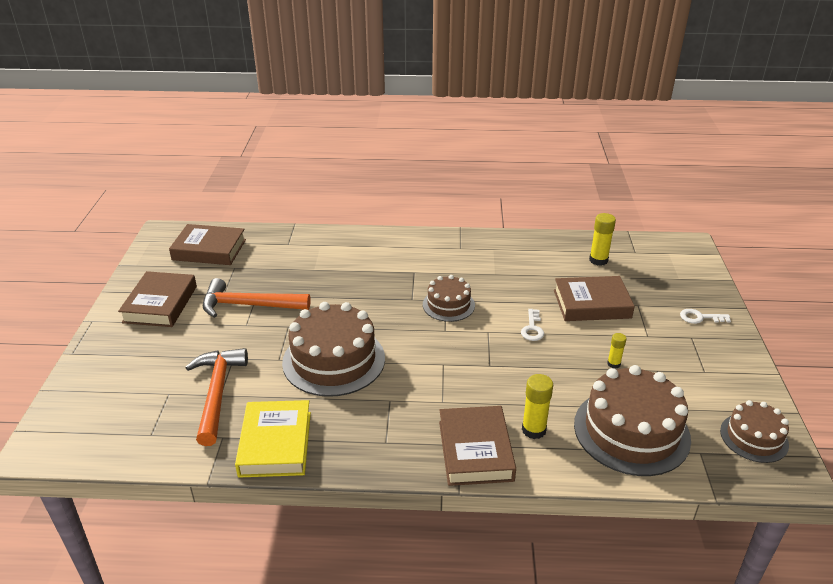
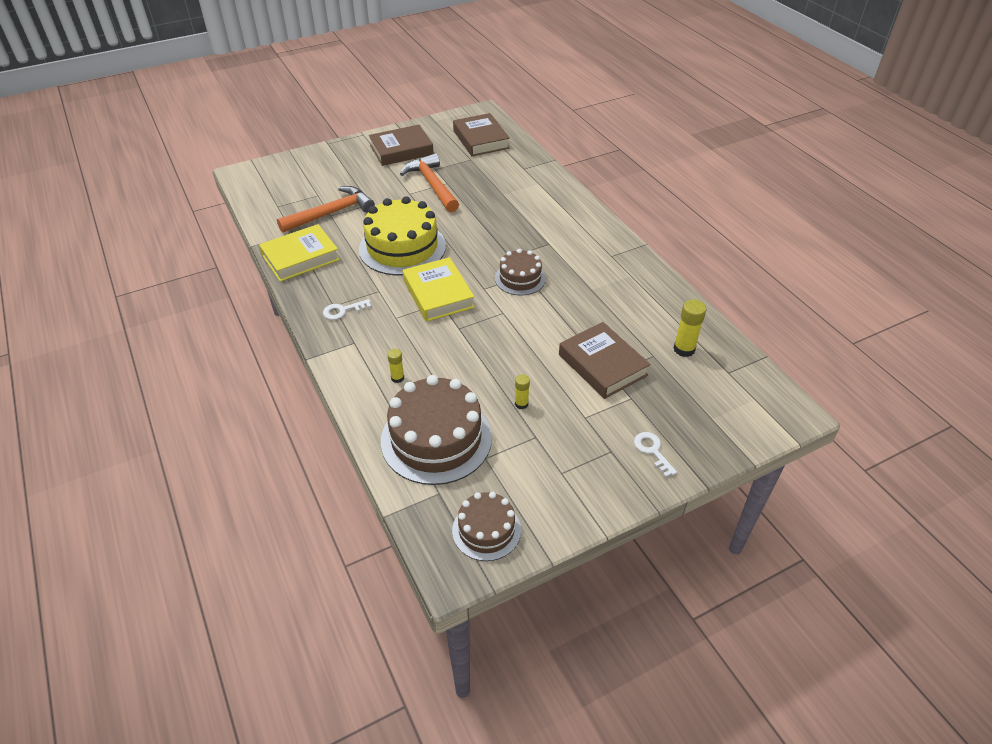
camera: 60 degrees right, 10 degrees up
brown cake [282,302,385,397] -> yellow cake [359,196,446,275]
brown book [439,406,516,486] -> none
white key [521,309,544,341] -> white key moved to [323,299,371,320]
yellow glue stick [522,374,553,439] -> yellow glue stick [387,349,404,383], size x0.60
none -> yellow book [403,257,475,322]

